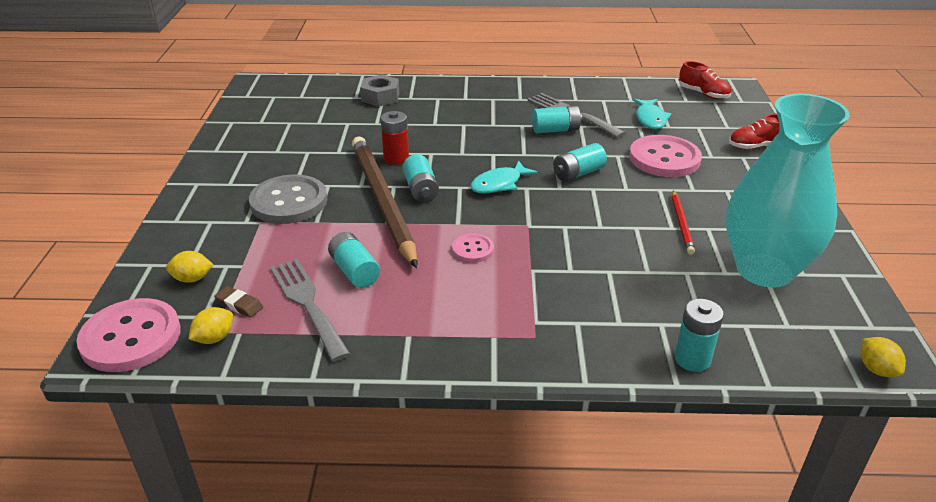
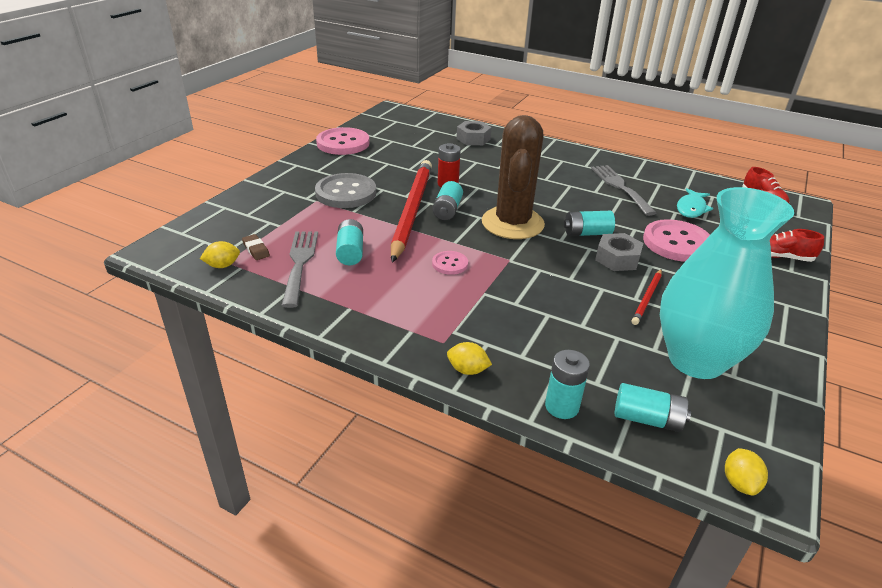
camera: 25 degrees right, 0 degrees up
pink button [76,298,181,372] -> pink button moved to [316,127,370,155]
yellow lemon [166,251,213,283] -> yellow lemon moved to [447,342,492,375]
brown pencil [352,137,418,268] -> red pencil [391,160,432,263]
turquoise fish [470,161,538,194] -> brown cactus [482,115,545,239]
turquoise battery [532,106,582,133] -> turquoise battery moved to [615,383,691,432]
none -> grey nut [595,233,643,271]

